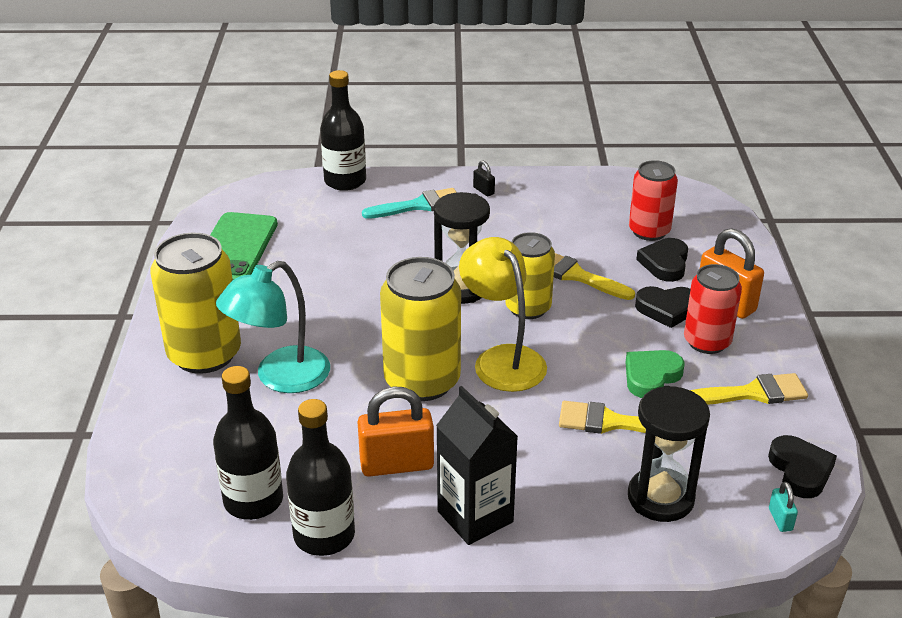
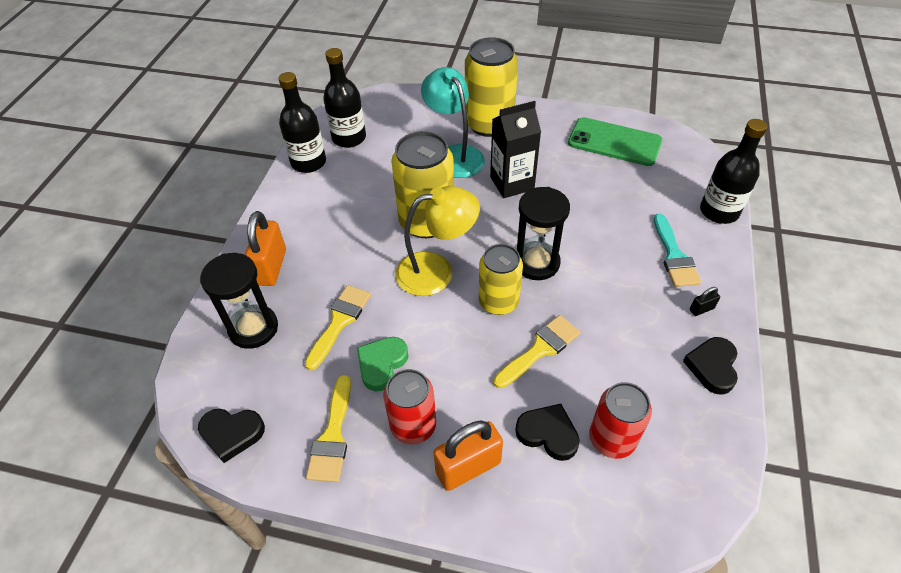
camera: 105 degrees right, 15 degrees up
orange padlock [358,387,434,477] -> orange padlock moved to [245,211,286,286]
black carton [436,386,518,545] -> black carton moved to [490,101,541,198]
green heart [625,350,684,398] -> green heart turned 120 degrees counterclockwise [357,337,408,392]
black heart [635,286,691,328] -> black heart moved to [683,337,738,395]
turquoise padlock [769,482,798,532] -> none

